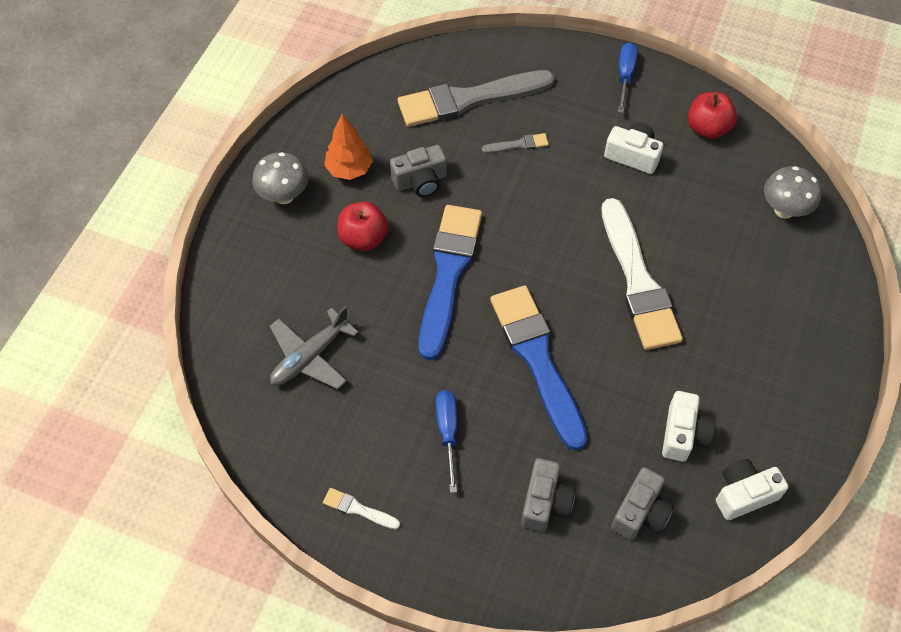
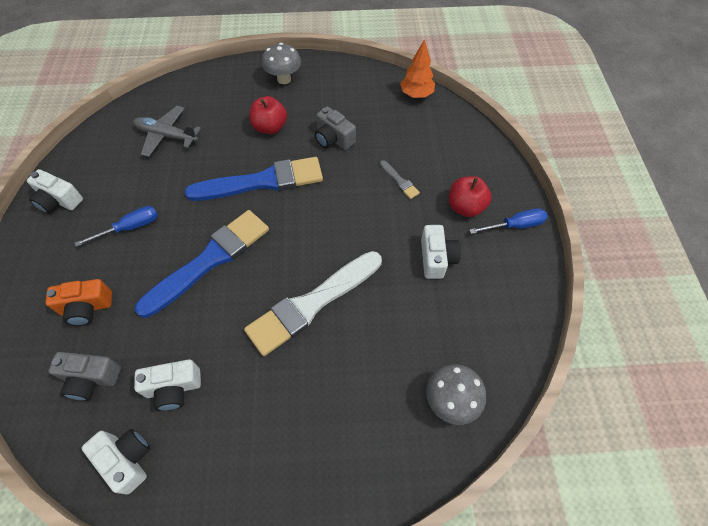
camera: 65 degrees right, 0 degrees up
white brush [323,488,400,529] -> white camera [27,169,83,214]
orange tree [324,114,373,180] -> orange tree moved to [400,39,435,98]
grey brush [398,70,555,127] -> none
grey camera [521,458,575,532] -> orange camera [45,279,112,326]
red apple [688,92,737,139] -> red apple moved to [449,176,492,217]

